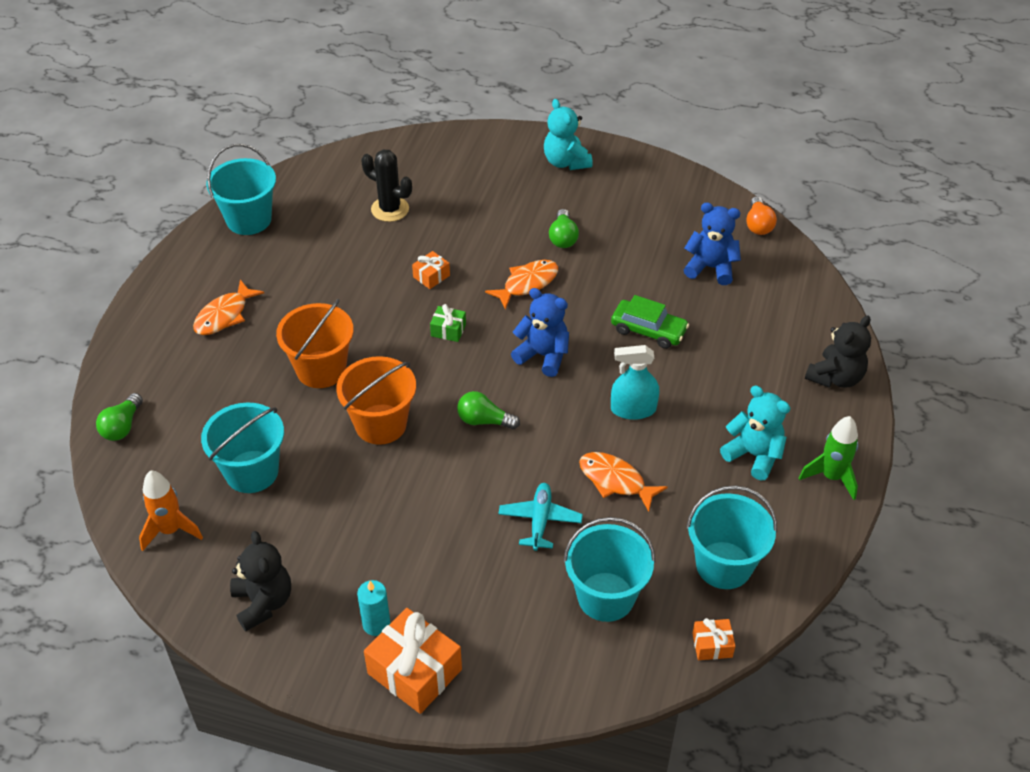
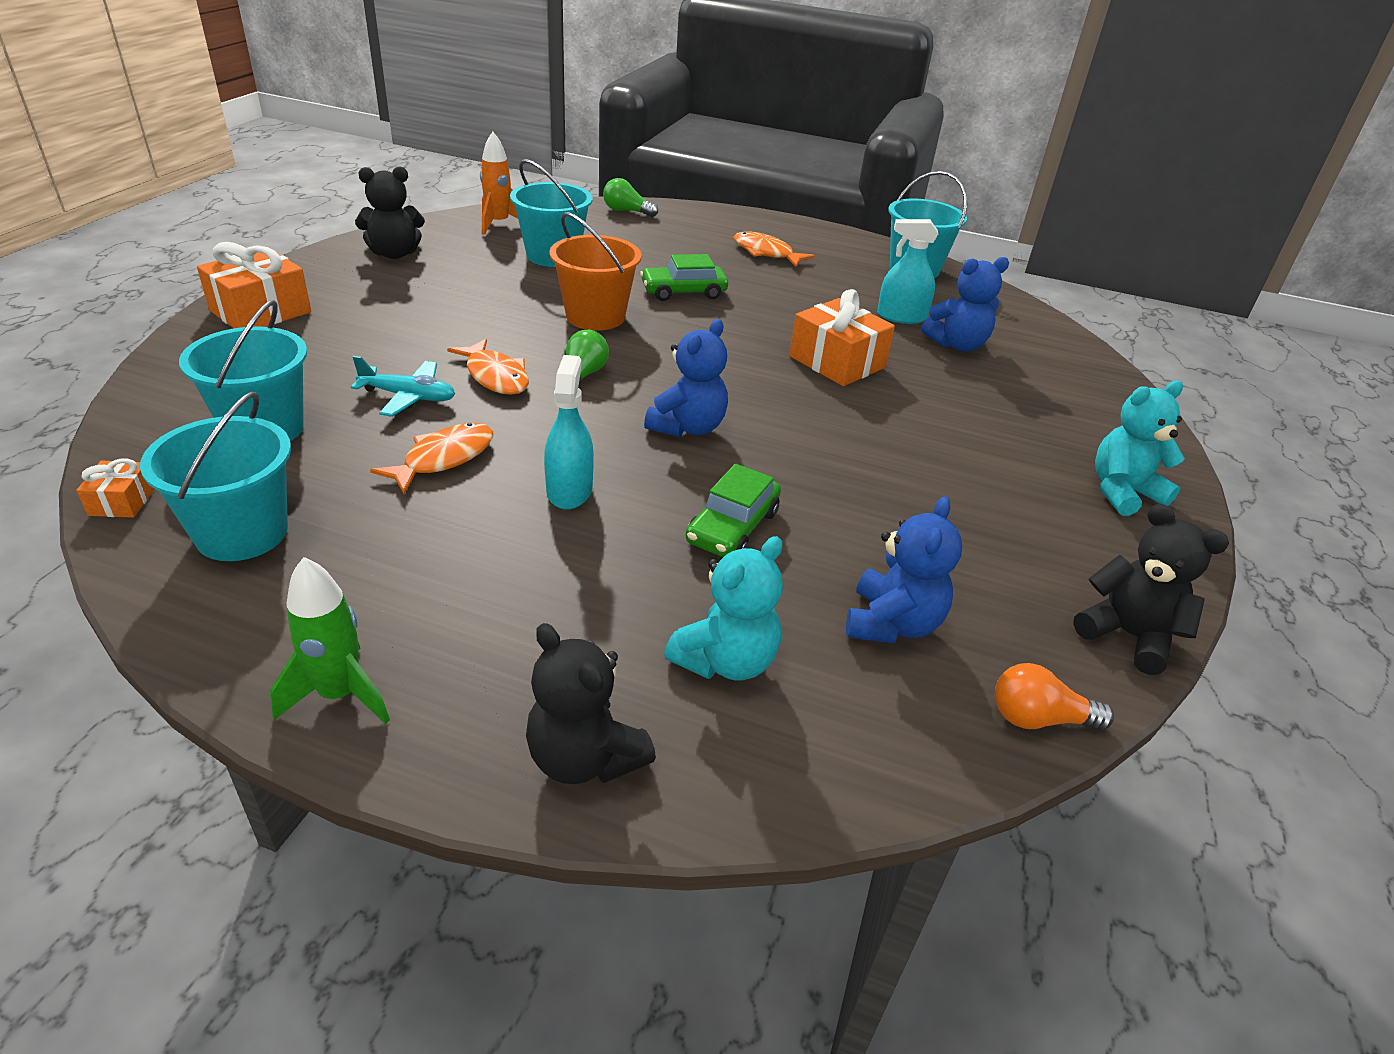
camera: 90 degrees right, 10 degrees down
orange bucket [276,299,353,388] -> green car [640,254,728,301]
turquoise candle [357,580,390,636] -> none
black cactus [361,149,412,222] -> blue teddy bear [921,257,1009,352]
orange gift [412,251,450,289] -> orange gift [789,289,895,386], size x2.00
green gift [430,304,466,342] -> none
orange fish [485,260,558,310] -> orange fish moved to [447,339,529,395]
green light bulb [549,209,579,248] -> none
turquoise teddy bear [720,386,790,480] -> turquoise teddy bear moved to [664,536,783,680]
none -> turquoise spray bottle [877,219,938,324]
none -> black teddy bear [1073,504,1229,675]

